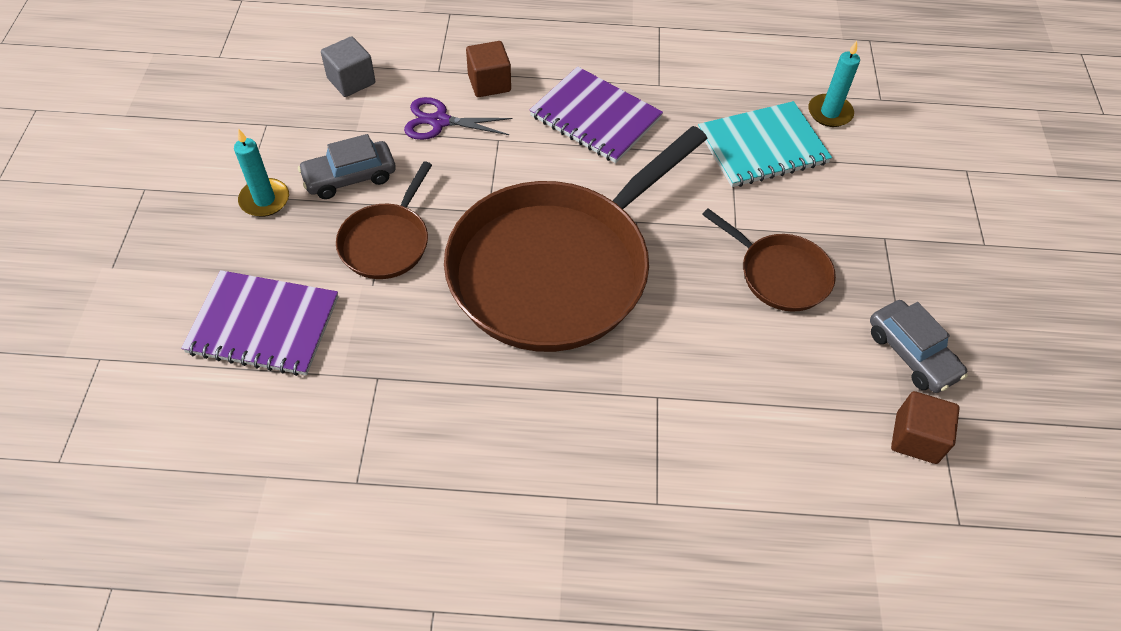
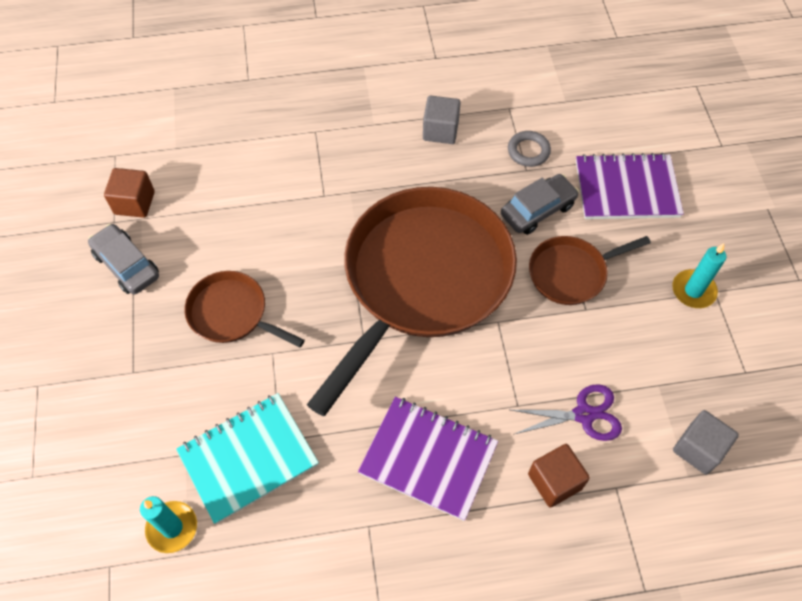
camera: 170 degrees right, 5 degrees up
grey car [298,134,396,199] -> grey car moved to [501,174,579,235]
brown pan [336,161,432,279] -> brown pan turned 120 degrees counterclockwise [529,236,651,305]
none -> grey cube [423,96,461,144]
none -> grey ring [508,131,551,167]

